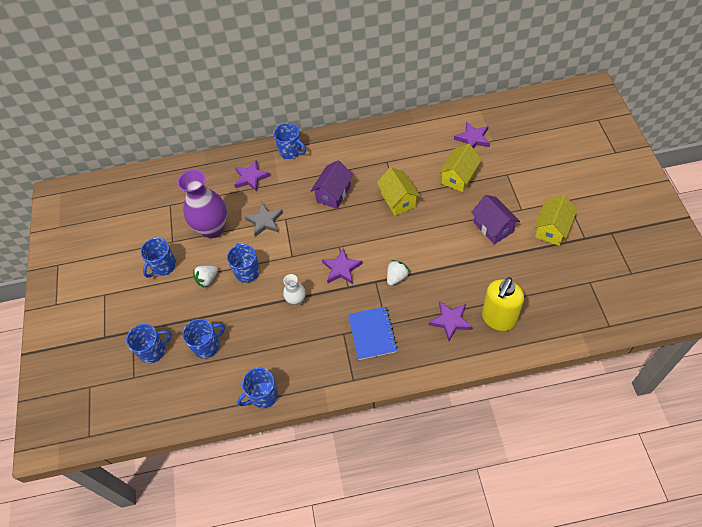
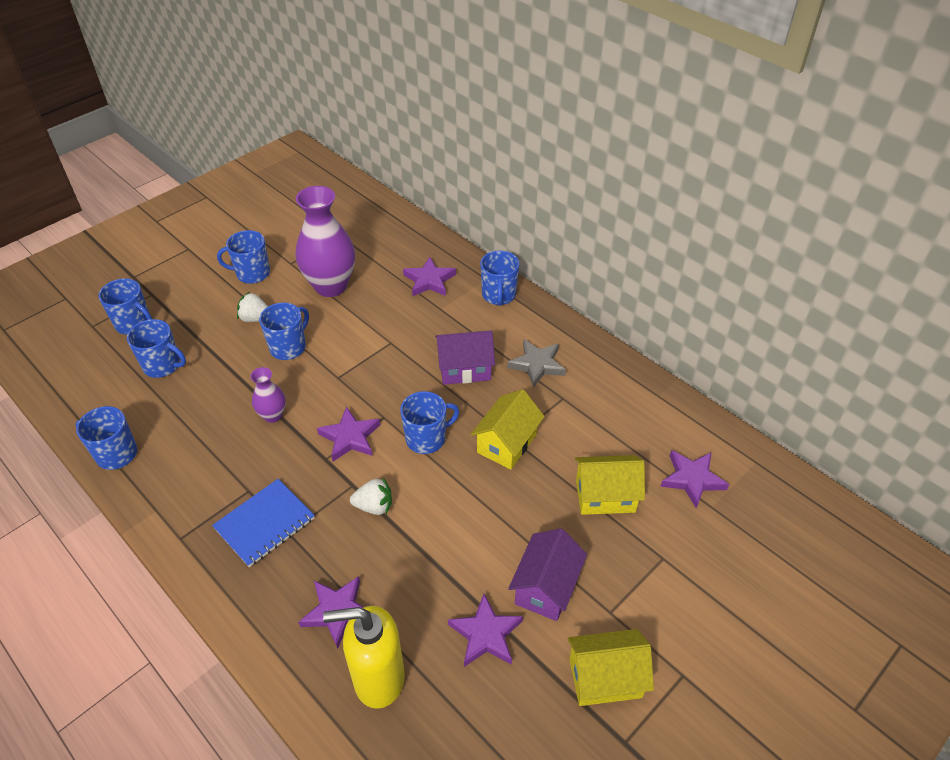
camera: 50 degrees right, 10 degrees down
grey star [245,203,283,237] -> grey star moved to [507,339,566,388]
white vase [283,274,305,306] -> purple vase [251,367,286,423]
none -> blue mug [400,391,459,454]
none -> purple star [448,594,523,667]

